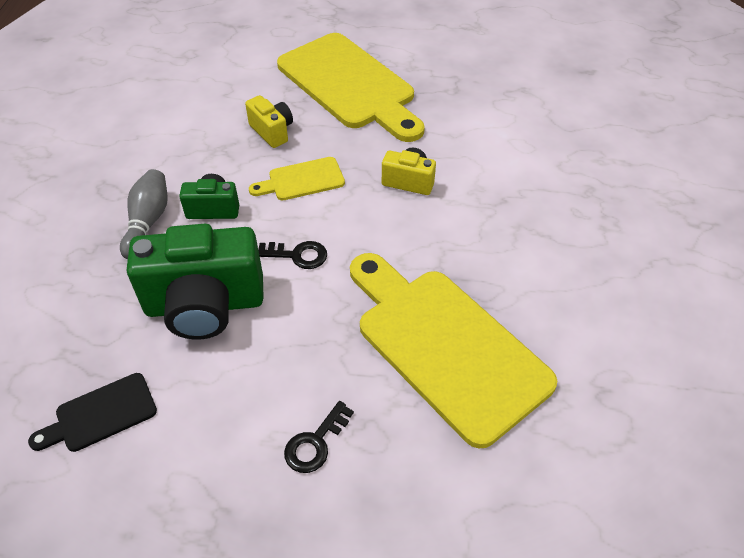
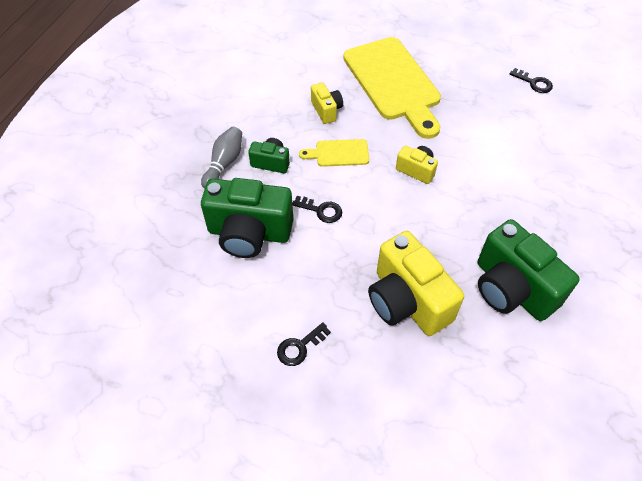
camera: 15 degrees right, 5 degrees up
black cutting board [28,373,157,452] -> none
yellow cutting board [350,253,557,448] -> yellow camera [368,231,464,336]
none -> green camera [478,219,580,321]
none -> black key [510,68,553,93]

